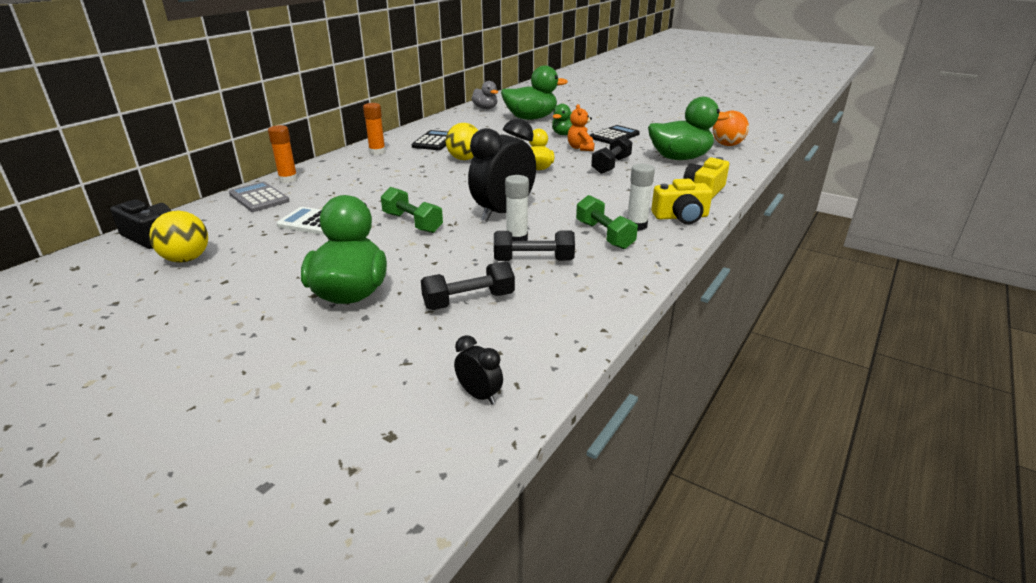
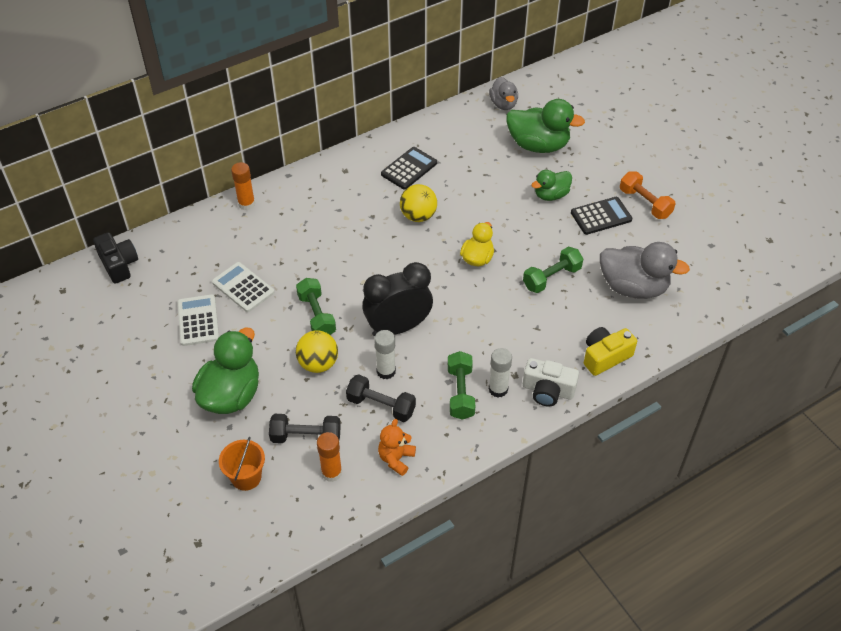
camera: 25 degrees right, 20 degrees up
yellow ball [149,211,208,263] -> yellow ball moved to [296,330,338,373]
grey calculator [229,181,289,212] -> none
orange glue stick [363,103,386,155] -> orange glue stick moved to [317,432,342,482]
black clock [454,335,503,405] -> none
orange teddy bear [568,104,595,151] -> orange teddy bear moved to [378,419,416,476]
black dumbbell [591,135,633,174] -> green dumbbell [523,247,583,293]
green duck [648,97,729,160] -> grey duck [600,242,690,299]
yellow camera [651,179,713,224] -> white camera [523,358,579,407]
orange ball [713,111,749,146] -> none
none -> white calculator [178,294,219,346]
none -> orange bucket [219,437,265,491]
none -> orange dumbbell [620,171,676,219]

